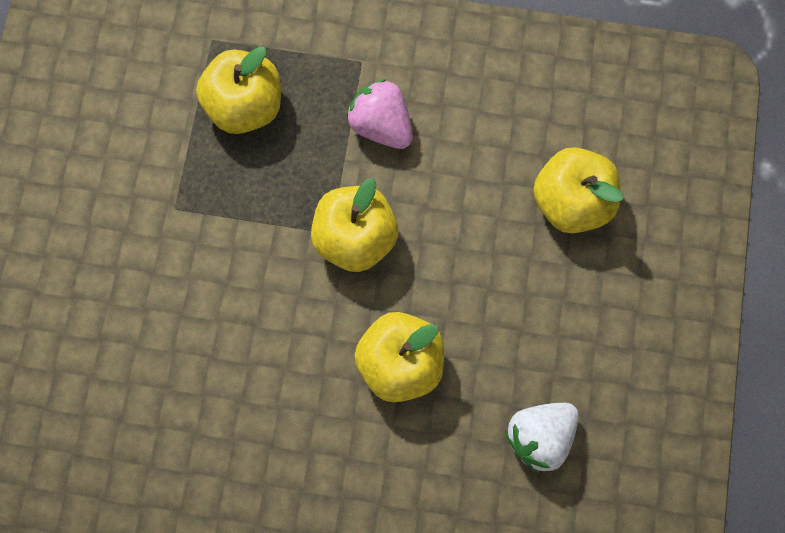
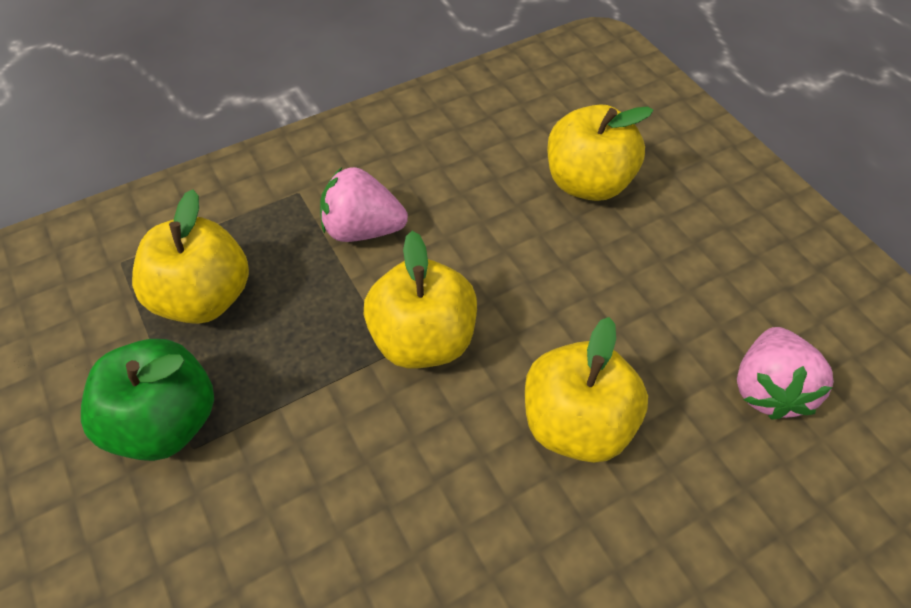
camera: 40 degrees left, 20 degrees down
white strawberry [505,403,579,473] -> pink strawberry [737,327,834,420]
none -> green apple [81,339,214,461]

